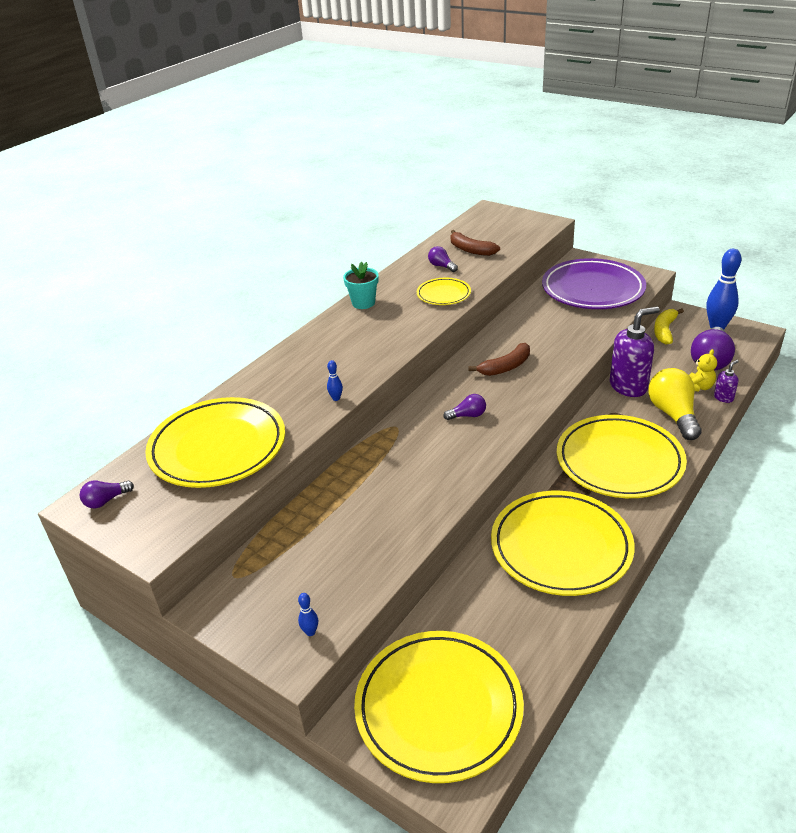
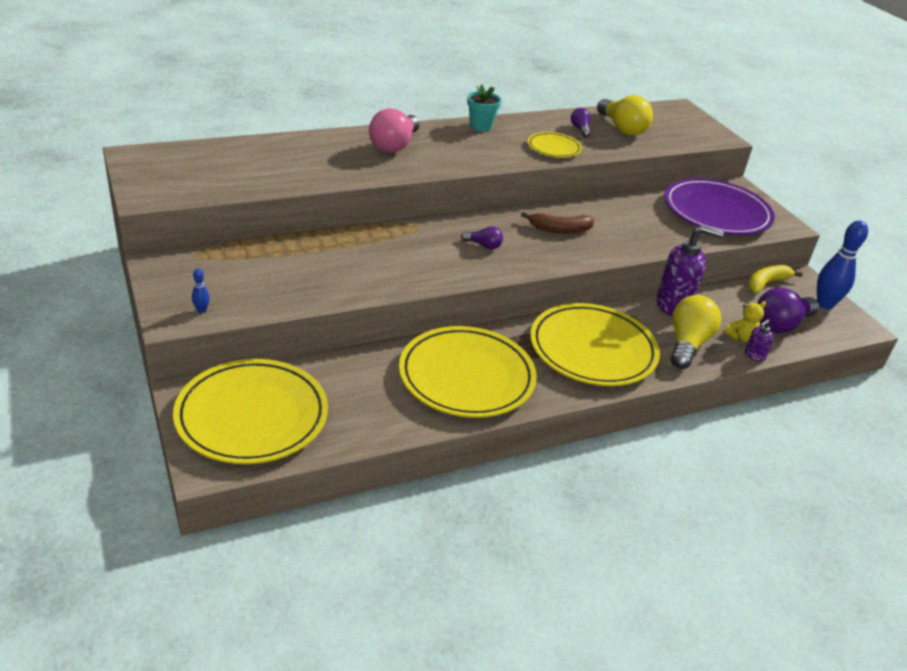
camera: 25 degrees right, 0 degrees up
purple light bulb [80,481,134,508] -> none
yellow plate [145,397,285,488] -> none
blue bowling pin [327,360,343,401] -> none
brown banana [451,230,500,256] -> yellow light bulb [597,95,653,136]
purple soap dispenser [714,360,739,403] -> purple soap dispenser turned 150 degrees clockwise [745,319,774,362]
none -> pink light bulb [369,108,420,153]

